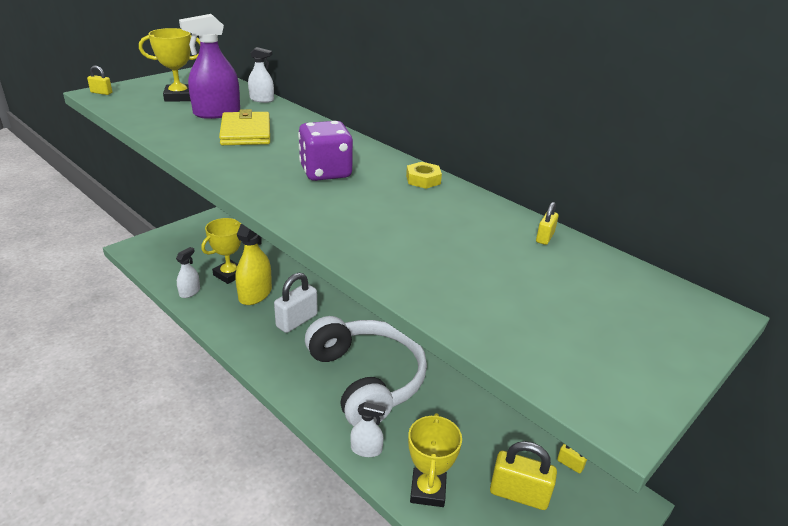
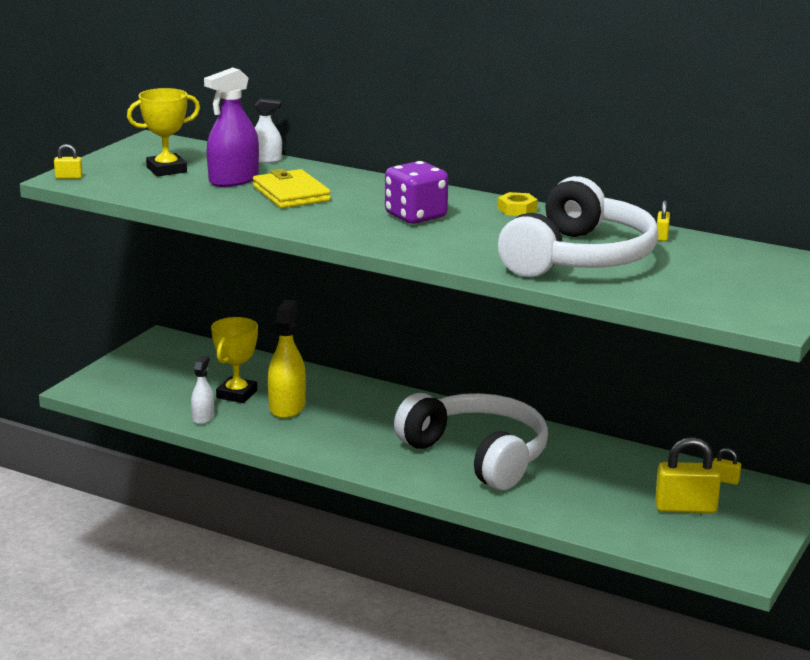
camera: 15 degrees left, 10 degrees down
white padlock [274,273,318,333] -> none
white spray bottle [350,402,386,457] -> none
yellow trophy [408,413,462,507] -> none
none -> white headphones [498,176,658,277]

